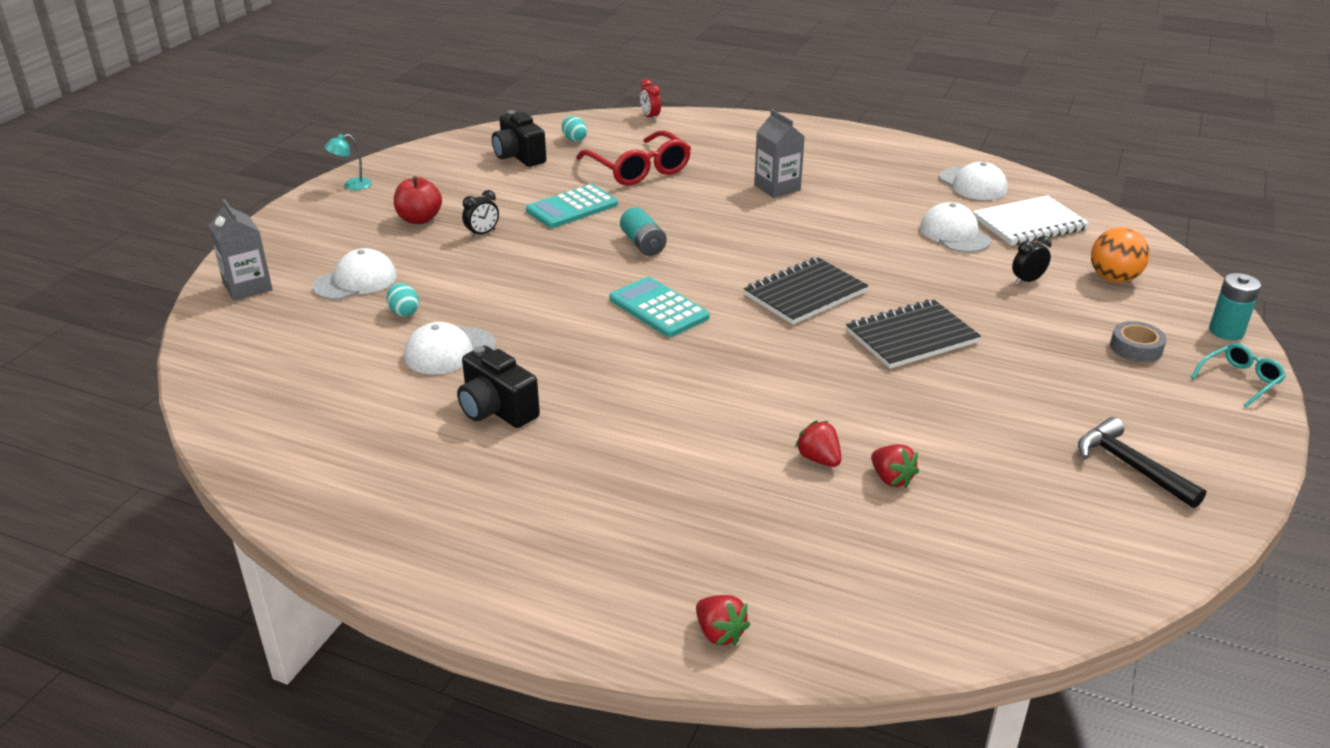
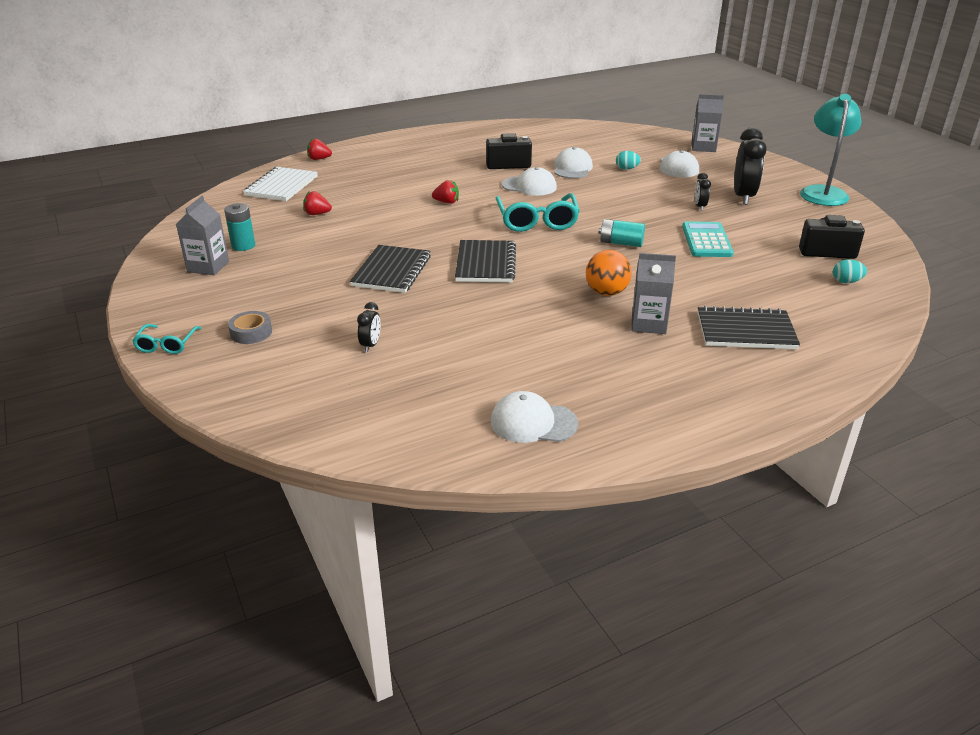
camera: 130 degrees right, 0 degrees up
turquoise lamp [324,134,372,190] -> turquoise lamp [800,94,862,206], size x2.26
red apple [394,176,442,224] -> black clock [734,127,767,205]
red glasses [576,130,691,186] -> none
turquoise calculator [609,277,709,337] -> turquoise glasses [495,193,580,232]
red clock [640,79,661,121] -> none
red strawberry [795,420,842,467] -> red strawberry moved to [432,180,459,204]
white cap [920,202,991,253] -> white cap moved to [502,167,557,196]
white notebook [973,195,1090,245] -> white notebook moved to [243,167,318,201]
black hammer [1078,417,1206,508] -> grey carton [176,196,229,275]
orange ball [1091,227,1150,283] -> orange ball moved to [586,250,632,296]
turquoise battery [1209,273,1261,340] -> turquoise battery moved to [224,203,255,251]
none -> black notebook [698,305,800,349]

